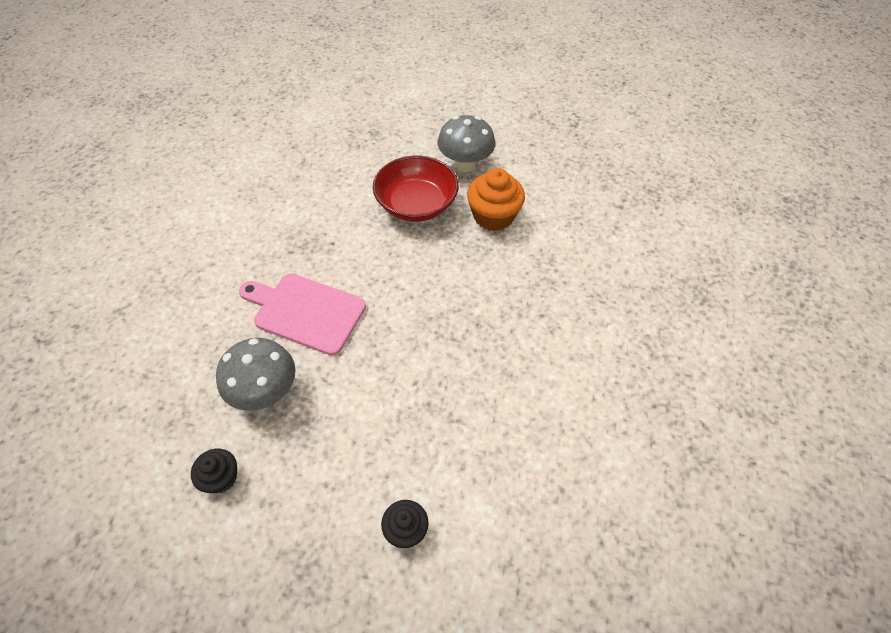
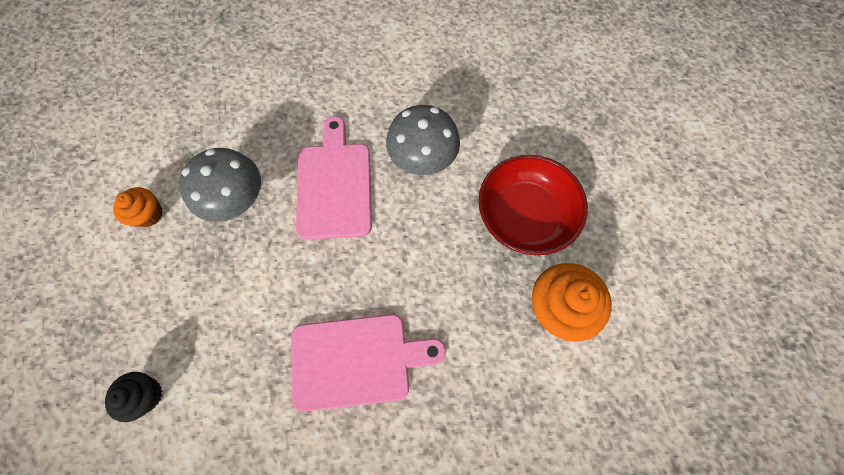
camera: 65 degrees right, 15 degrees up
black cupcake [191,449,237,493] -> orange cupcake [113,187,163,227]
grey mushroom [438,115,495,172] -> grey mushroom moved to [386,105,460,175]
none -> pink cutting board [291,314,446,412]

